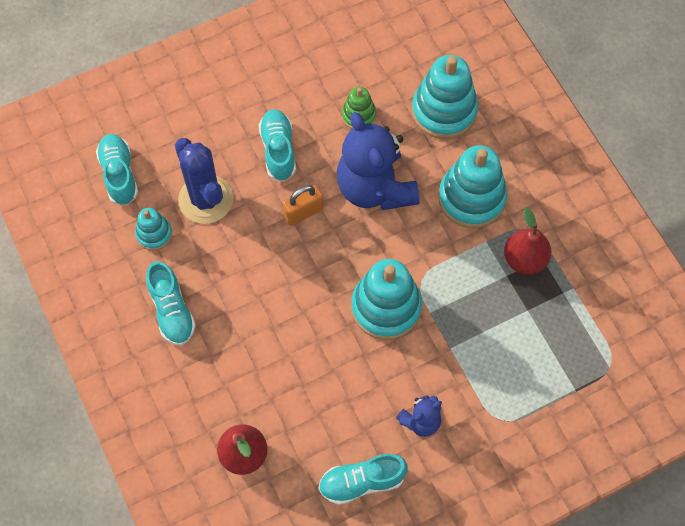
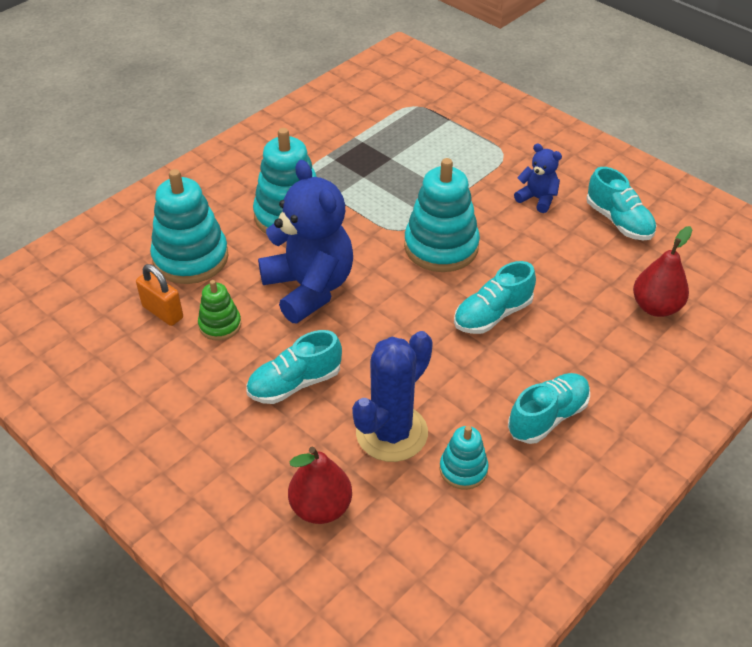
camera: 110 degrees left, 20 degrees down
turquoise shoe [96,134,138,206] -> turquoise shoe moved to [454,261,536,334]
orange padlock [282,185,323,226] -> orange padlock moved to [136,264,183,326]
blue teddy bear [337,112,420,210] -> blue teddy bear turned 75 degrees counterclockwise [258,160,353,323]
red pear [504,207,552,275] -> red pear moved to [288,446,352,524]

